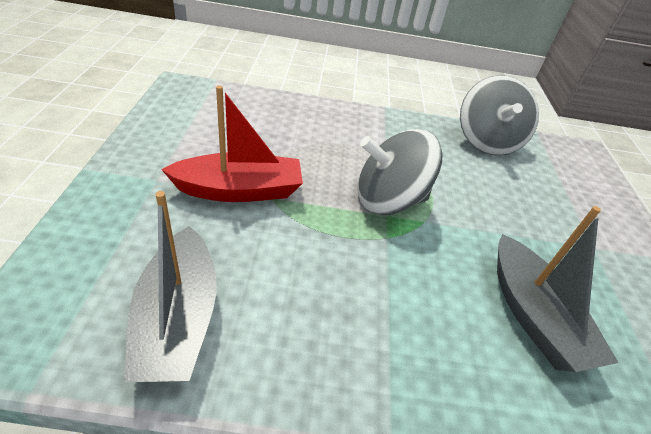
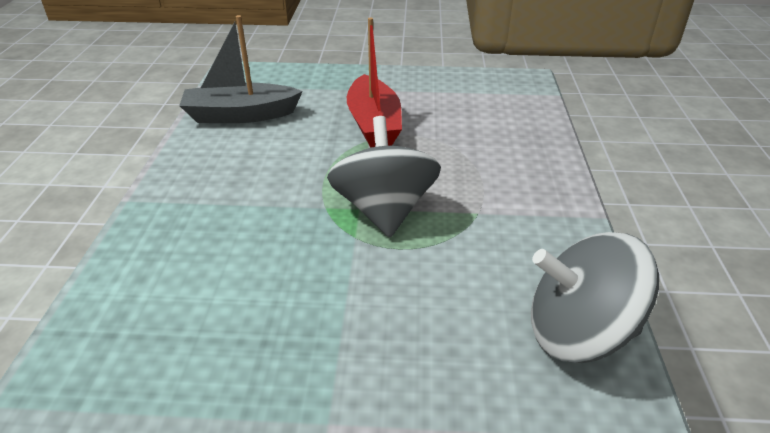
camera: 95 degrees right, 5 degrees down
grey boat [497,206,619,372] -> none

